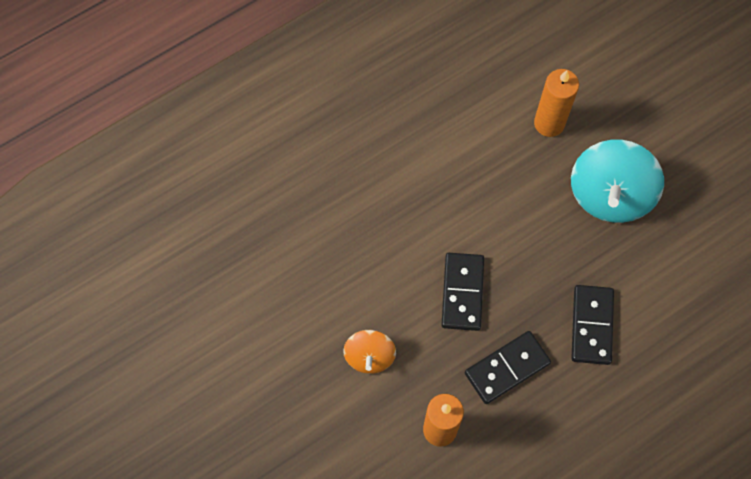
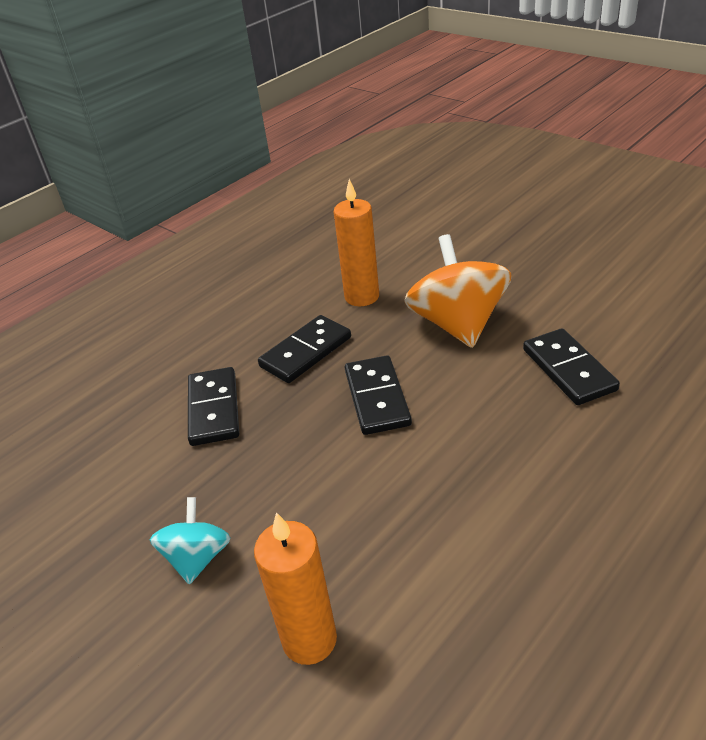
camera: 170 degrees right, 30 degrees down
orange spinning top [343,330,396,374] -> orange spinning top [405,234,512,348], size x1.80
turquoise spinning top [571,139,664,223] -> turquoise spinning top [150,497,231,584], size x0.55
none -> black domino [523,328,620,405]

